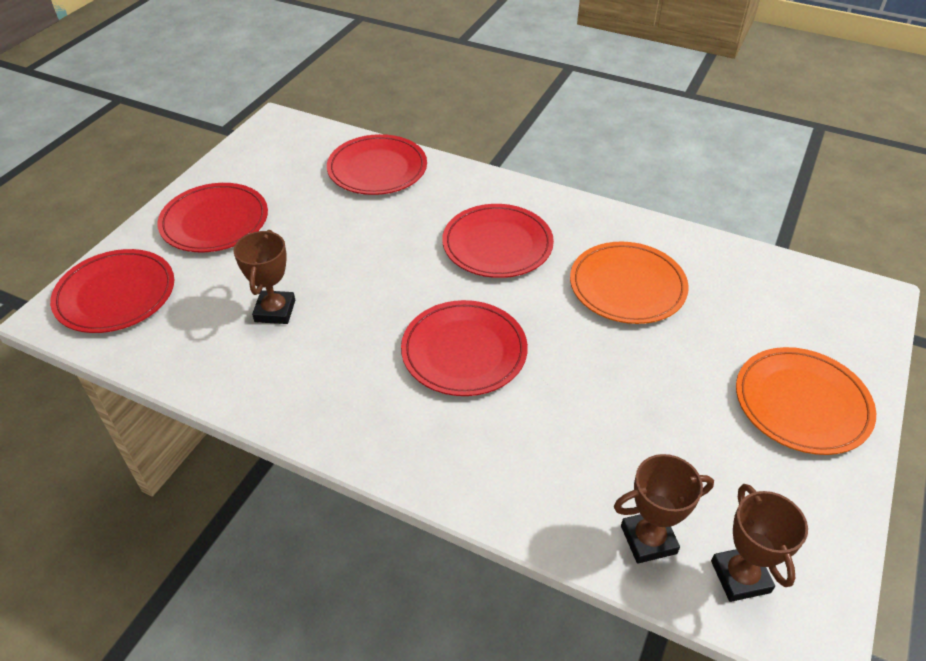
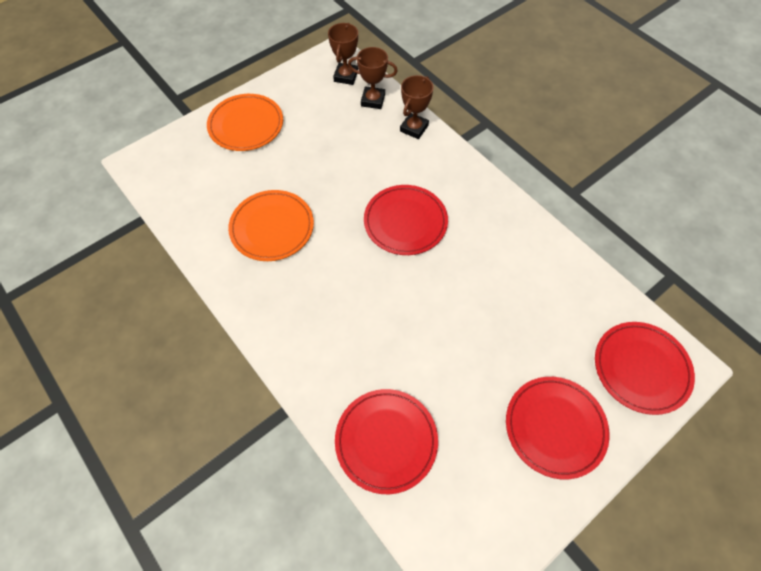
camera: 155 degrees left, 15 degrees up
brown trophy [233,230,295,324] -> brown trophy moved to [400,75,434,139]
red plate [442,204,554,278] -> none

